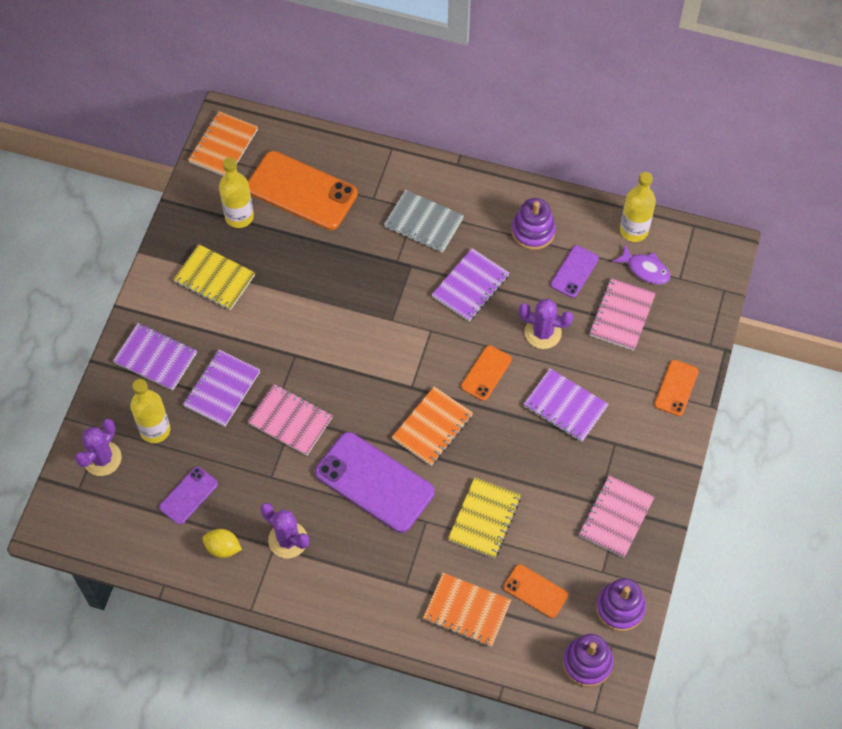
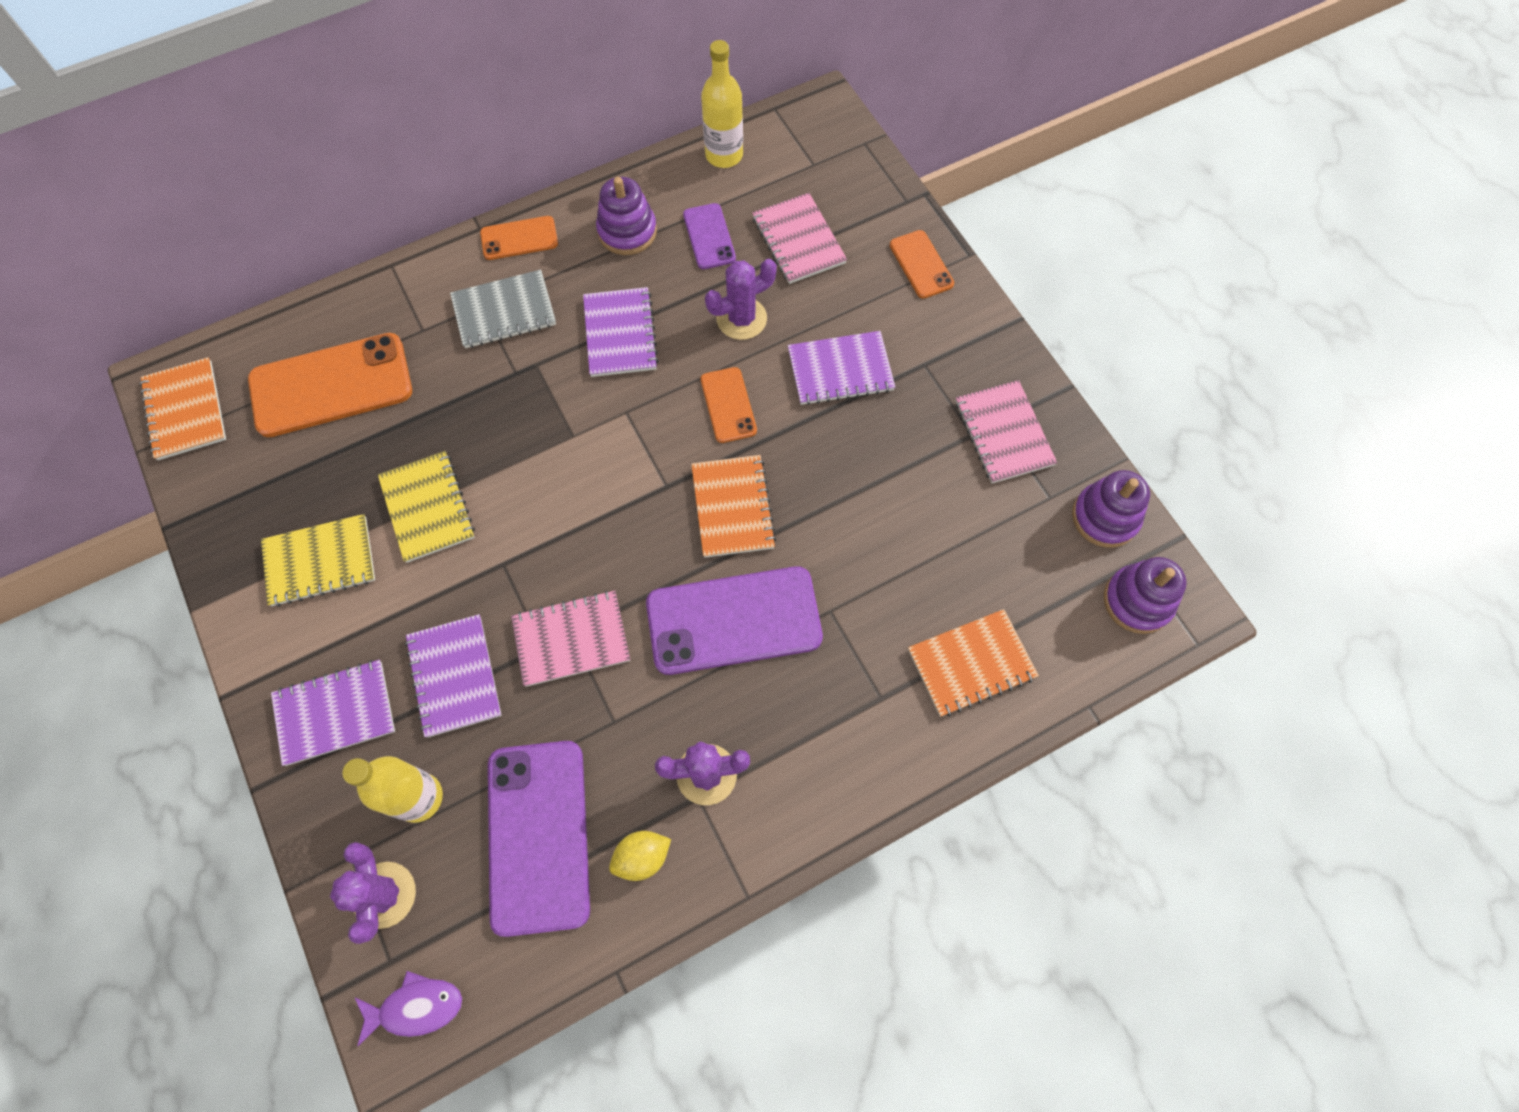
camera: 45 degrees left, 5 degrees up
purple phone [159,467,218,525] -> purple phone [488,741,590,937], size x1.93
yellow bottle [219,157,254,228] -> none
yellow notebook [448,477,521,559] -> yellow notebook moved to [378,451,475,563]
orange phone [503,564,568,618] -> orange phone moved to [480,216,558,260]
purple fish [612,245,670,284] -> purple fish moved to [355,971,462,1046]

